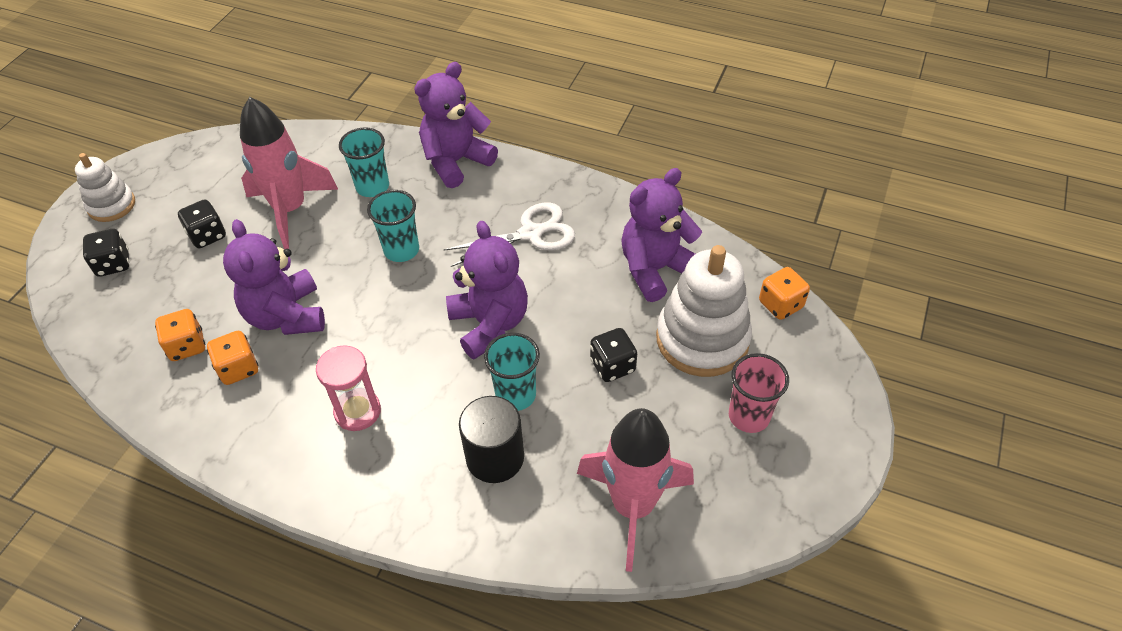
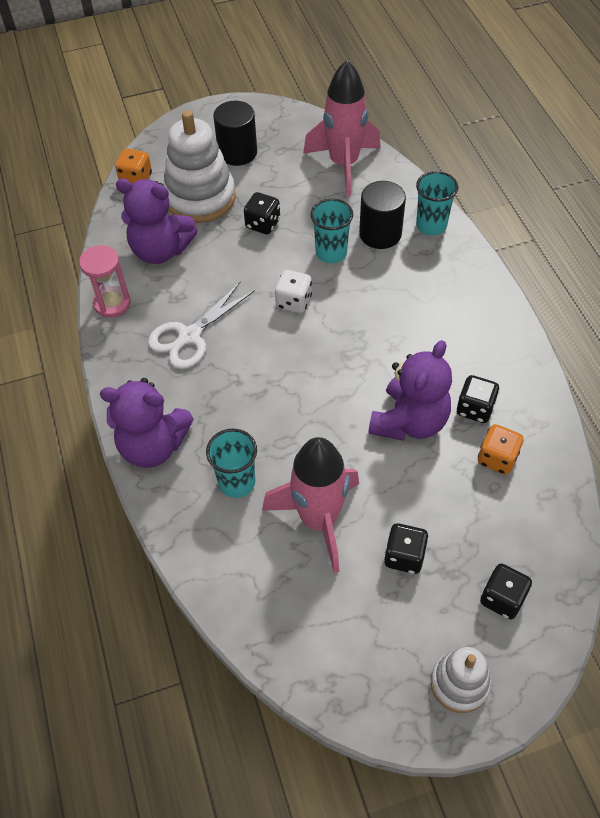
camera: 130 degrees left, 5 degrees up
orange dice [207,331,258,385] -> black dice [457,375,500,423]
pink hourglass [316,345,381,431] -> pink hourglass moved to [79,245,131,318]
turquoise cup [367,190,419,262] -> turquoise cup moved to [416,171,458,235]
white scissors [444,202,575,267] -> white scissors turned 75 degrees counterclockwise [148,282,255,369]
purple teddy bear [446,221,528,359] -> white dice [275,270,312,313]
pink cup [729,353,789,433] -> black cylinder [213,101,257,166]

